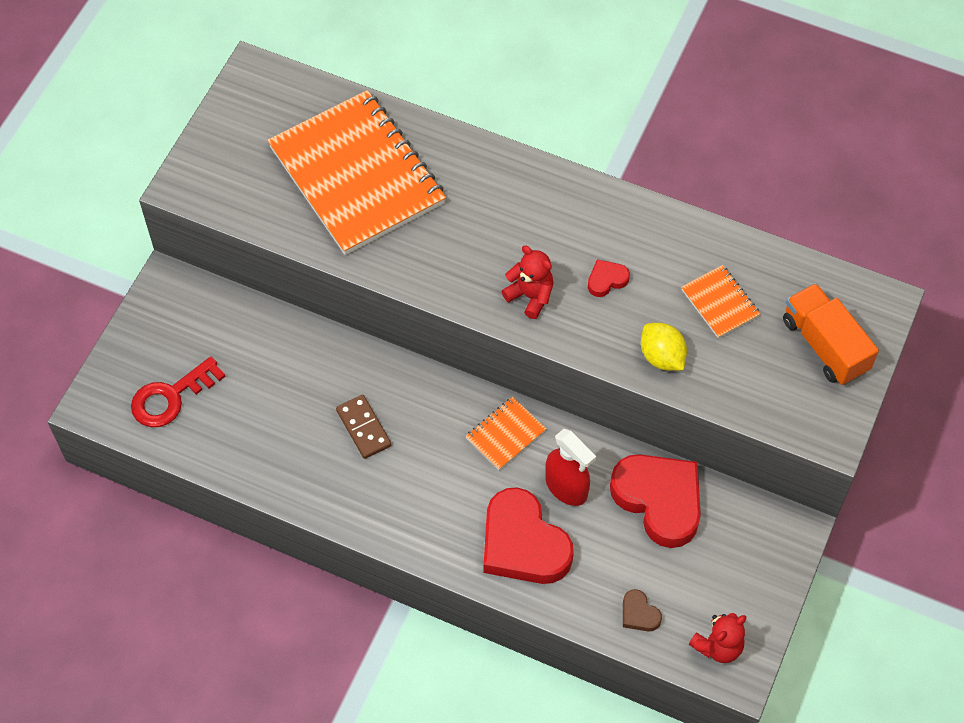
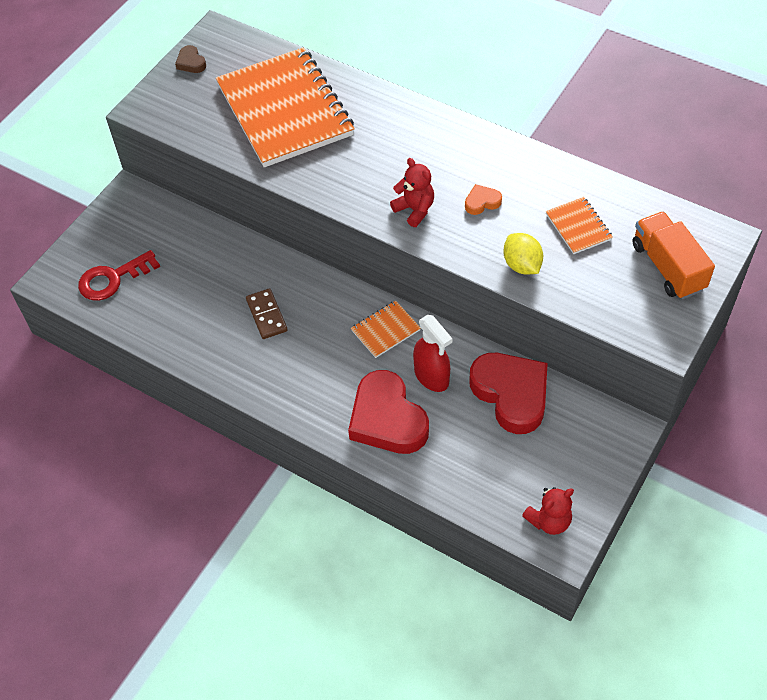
camera: 10 degrees right, 5 degrees down
red heart [588,259,630,297] -> orange heart [465,184,502,215]
brown heart [623,589,662,632] -> brown heart moved to [175,45,206,73]

